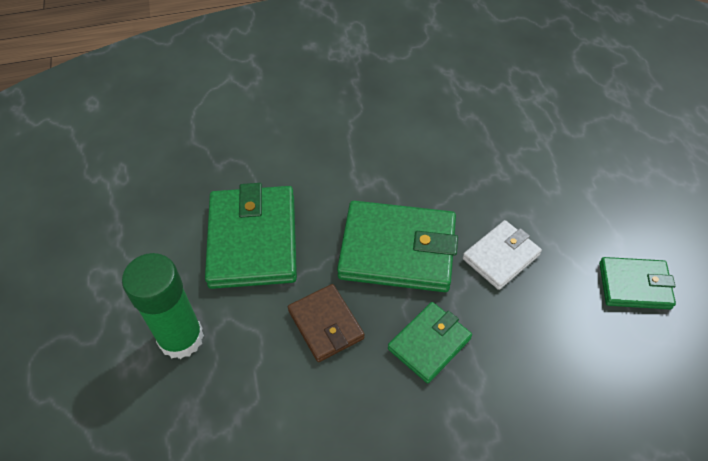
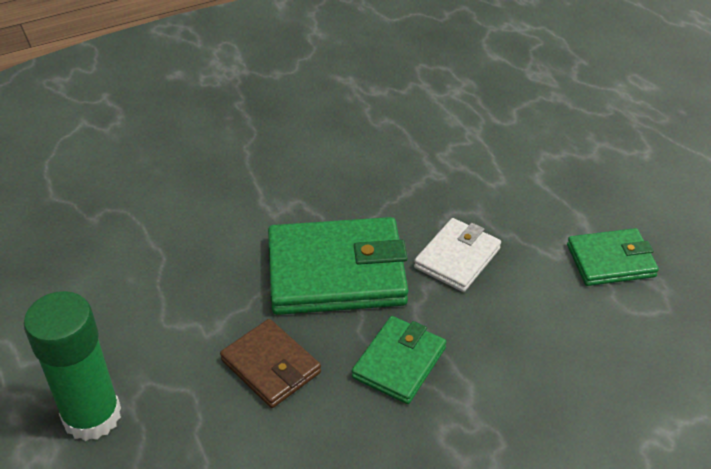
camera: 15 degrees left, 10 degrees down
green wallet [205,183,297,289] -> none

